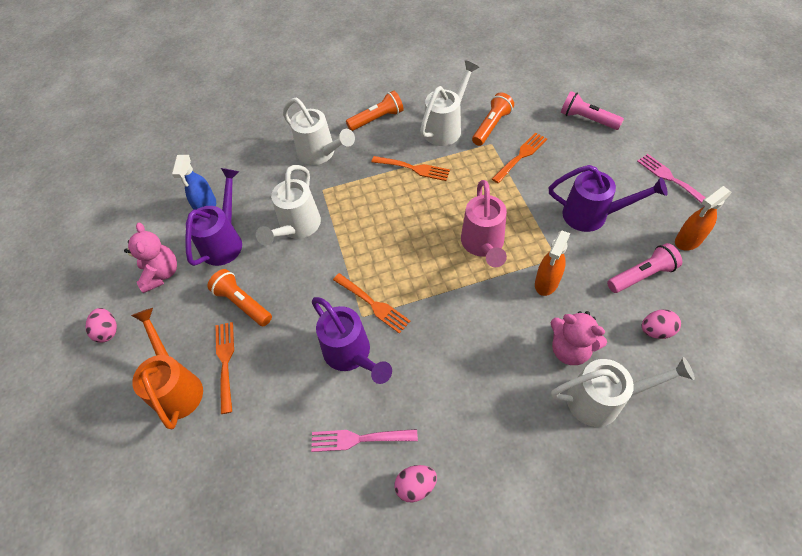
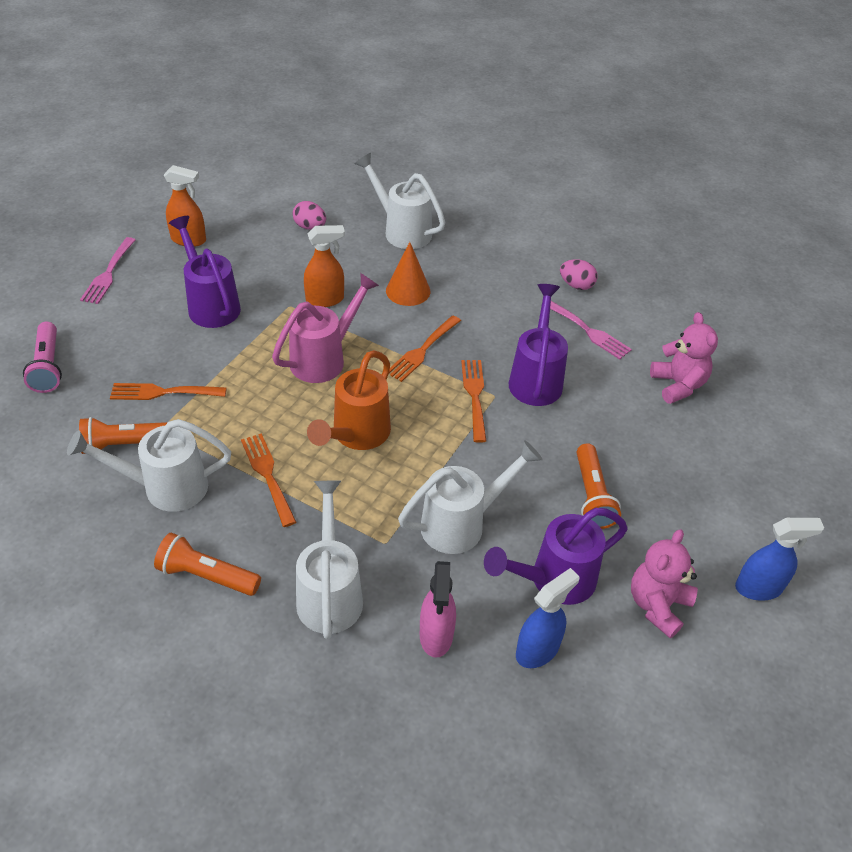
camera: 140 degrees left, 10 degrees down
pink egg [85,308,117,343] -> blue spray bottle [735,518,824,601]
orange watering can [131,308,203,429] -> orange watering can moved to [307,350,391,450]
orange fork [215,322,234,414] -> orange fork moved to [389,315,461,382]
pink teddy bear [550,311,607,365] -> pink teddy bear moved to [650,312,718,404]
pink flashlight [607,243,682,293] -> none
none -> orange cone [386,242,430,306]
none -> pink spray bottle [420,561,456,658]

